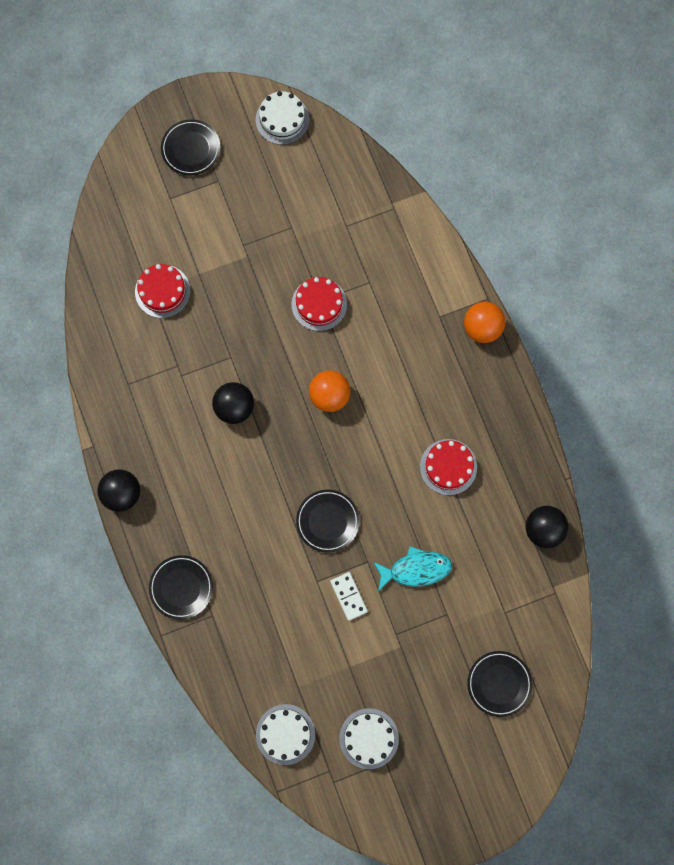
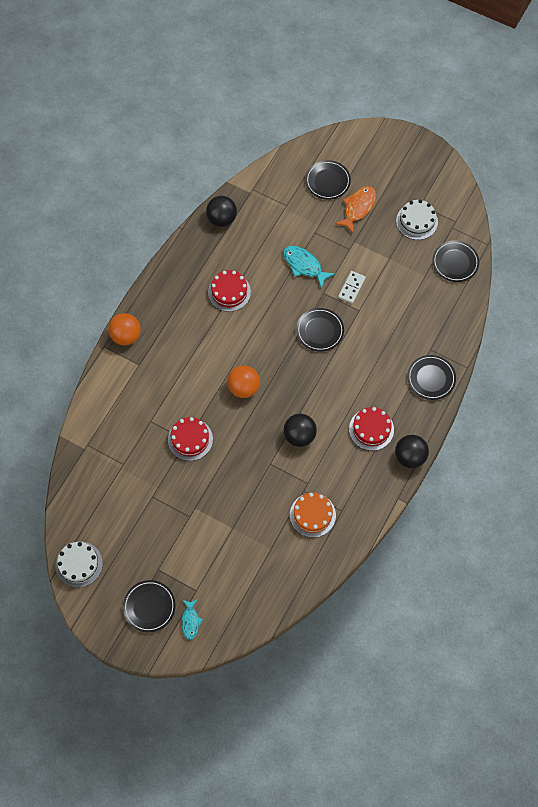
camera: 130 degrees left, 10 degrees down
red cake [135,264,190,318] -> red cake moved to [349,407,394,451]
white cake [256,704,315,765] -> black plate [433,241,479,282]
none -> turquoise fish [181,599,203,640]
none -> orange cake [290,493,336,538]
none -> orange fish [335,186,376,234]

